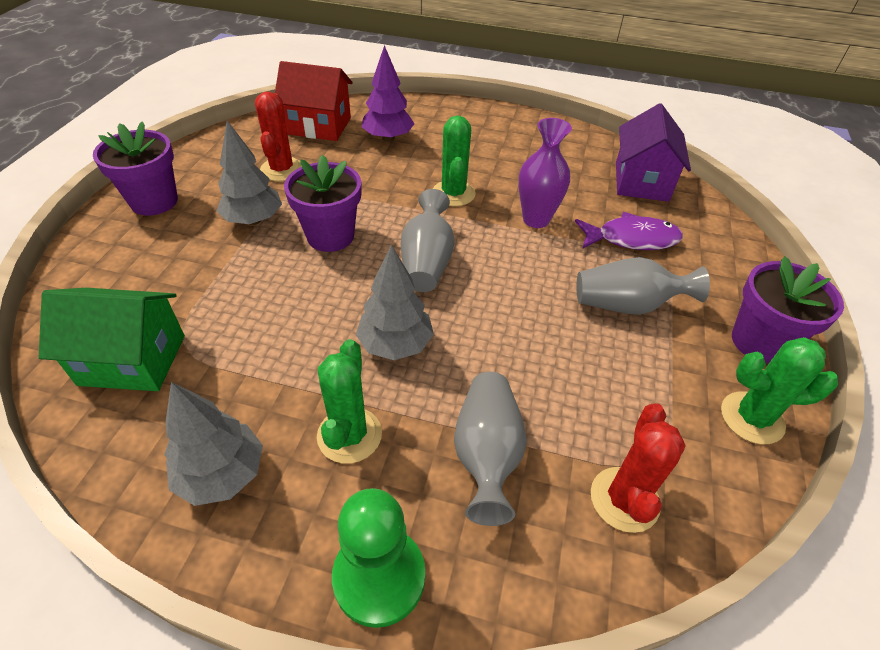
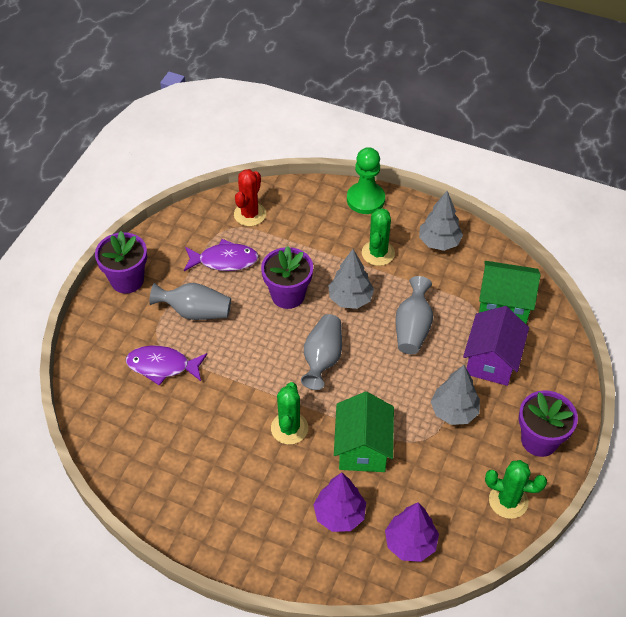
camera: 170 degrees left, 5 degrees up
red cactus [255,91,302,181] -> none
red house [275,61,353,141] -> purple tree [385,502,439,562]
purple flower pot [284,155,361,252] -> purple flower pot moved to [261,246,313,309]
grey vase [454,372,527,526] -> grey vase moved to [395,276,433,354]
purple vase [518,118,572,228] -> none
purple house [616,103,691,202] -> purple house moved to [463,306,529,386]
green cactus [721,337,838,444] -> green cactus moved to [485,460,547,519]
none -> purple fish [184,239,259,271]
none -> green house [334,392,394,472]

